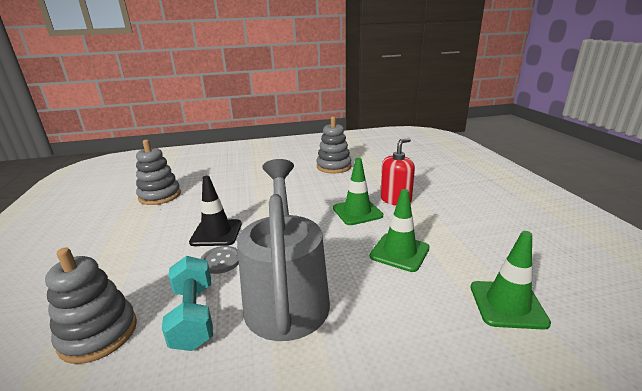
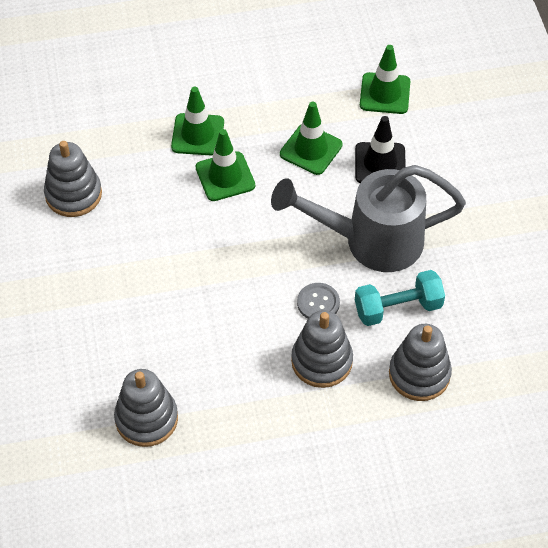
camera: 90 degrees left, 30 degrees up
black traffic cone [189,176,242,246] -> black traffic cone moved to [355,116,406,183]
red soap dispenser [380,138,415,206] -> green traffic cone [171,87,224,156]
none -> grey stacking toy [291,310,353,388]

